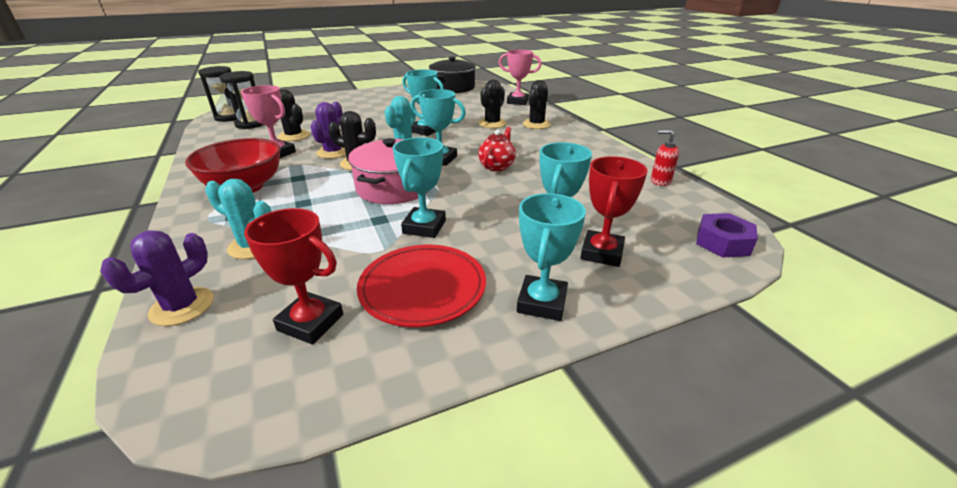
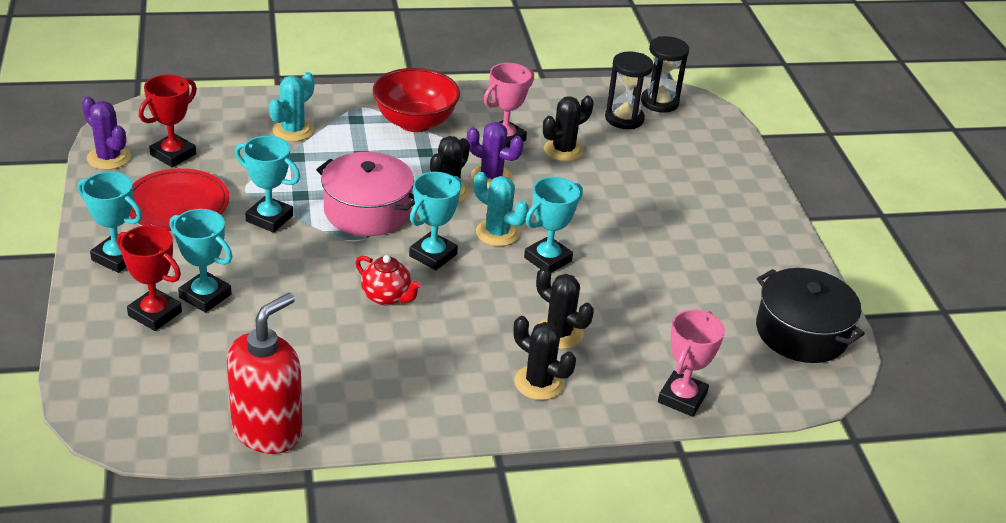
camera: 100 degrees right, 5 degrees up
purple cactus [100,230,214,326] -> purple cactus moved to [82,97,131,170]
red soap dispenser [651,130,679,186] -> red soap dispenser [227,293,303,454], size x2.14
purple nut [696,213,758,257] -> none

